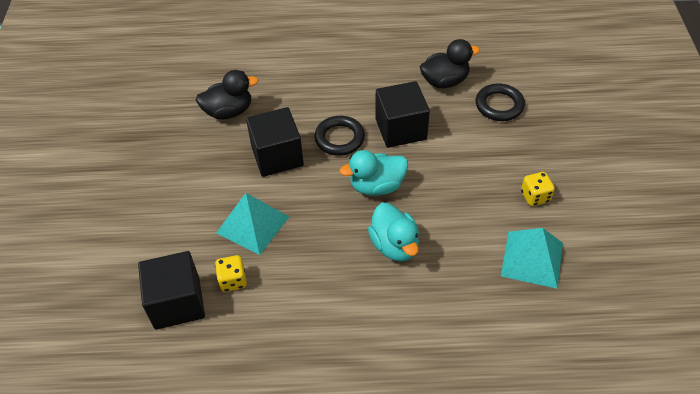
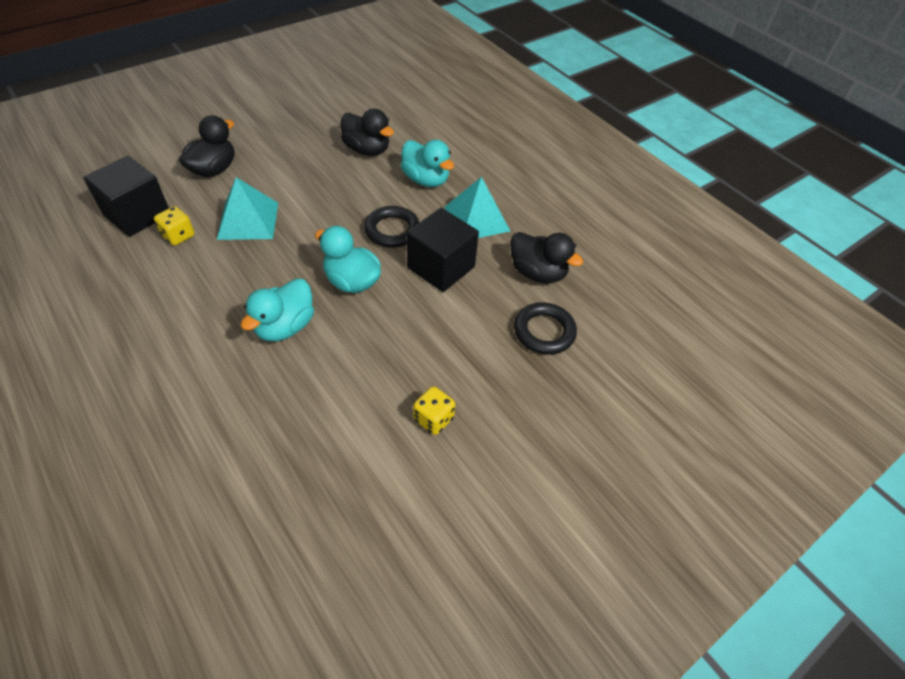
camera: 50 degrees right, 0 degrees up
black cube [246,107,304,177] -> none
turquoise pyramid [501,228,563,289] -> turquoise pyramid moved to [444,177,510,238]
none -> black duck [179,115,234,177]
none -> turquoise duck [401,140,454,187]

